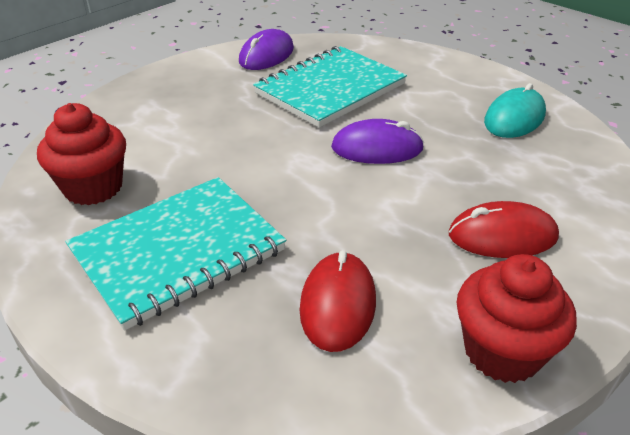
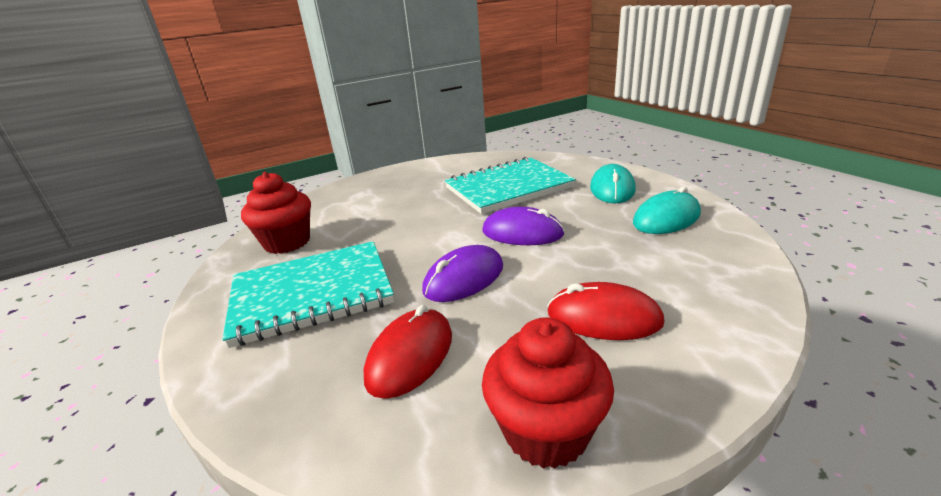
camera: 20 degrees right, 10 degrees down
purple mouse [239,29,294,70] -> purple mouse moved to [422,245,503,302]
none -> turquoise mouse [590,164,636,203]

